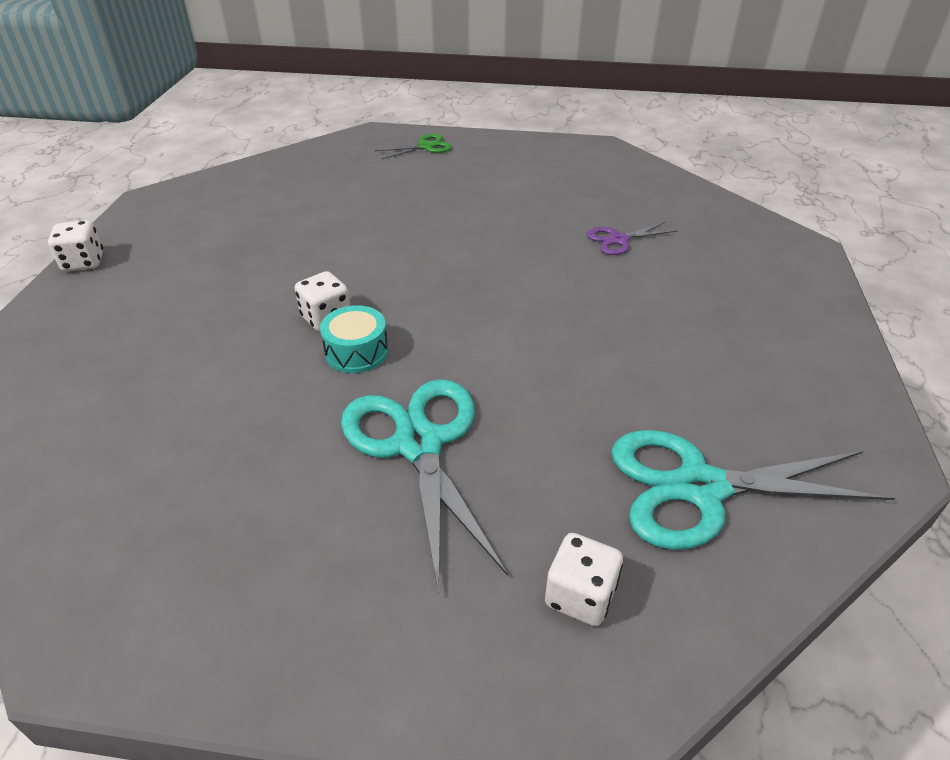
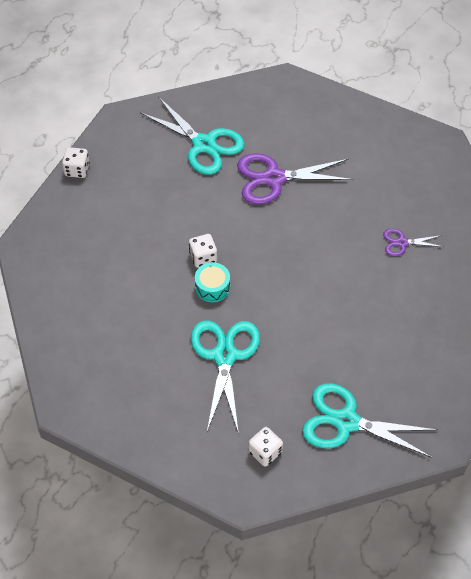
camera: 20 degrees right, 15 degrees up
green scissors [375,134,452,159] -> none
none -> turquoise scissors [140,97,245,175]
none -> purple scissors [237,153,354,205]

